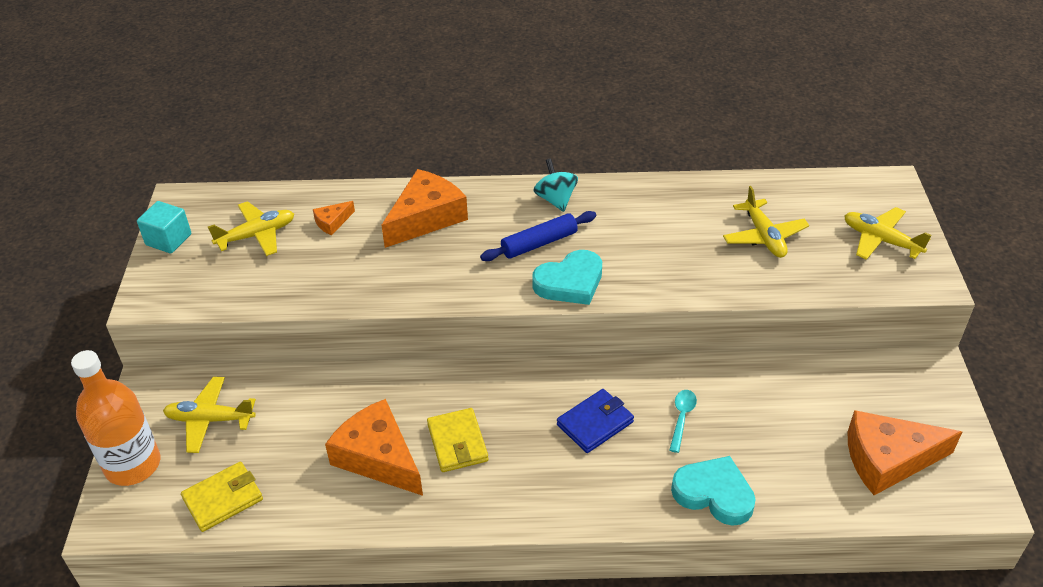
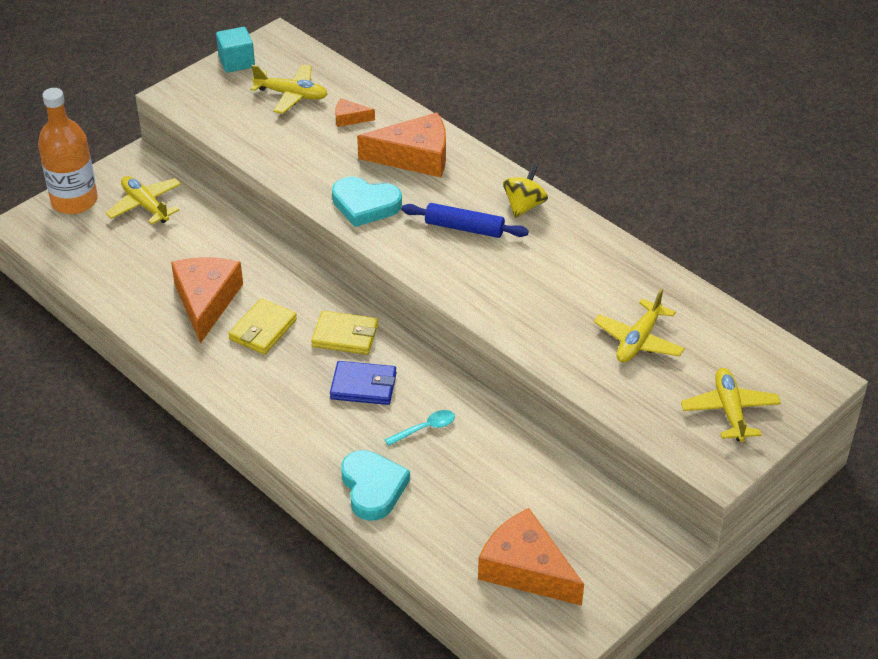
camera: 45 degrees right, 0 degrees up
yellow wallet [181,462,263,532] -> yellow wallet moved to [311,311,378,355]
turquoise heart [532,250,602,305] -> turquoise heart moved to [332,177,402,227]
turquoise spinning top [533,159,578,212] -> yellow spinning top [503,164,548,218]

